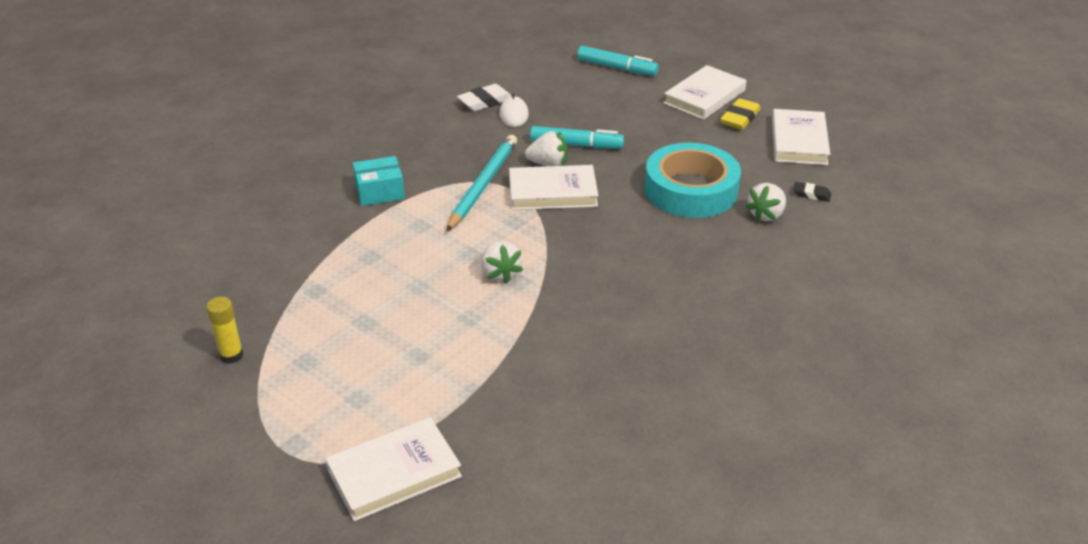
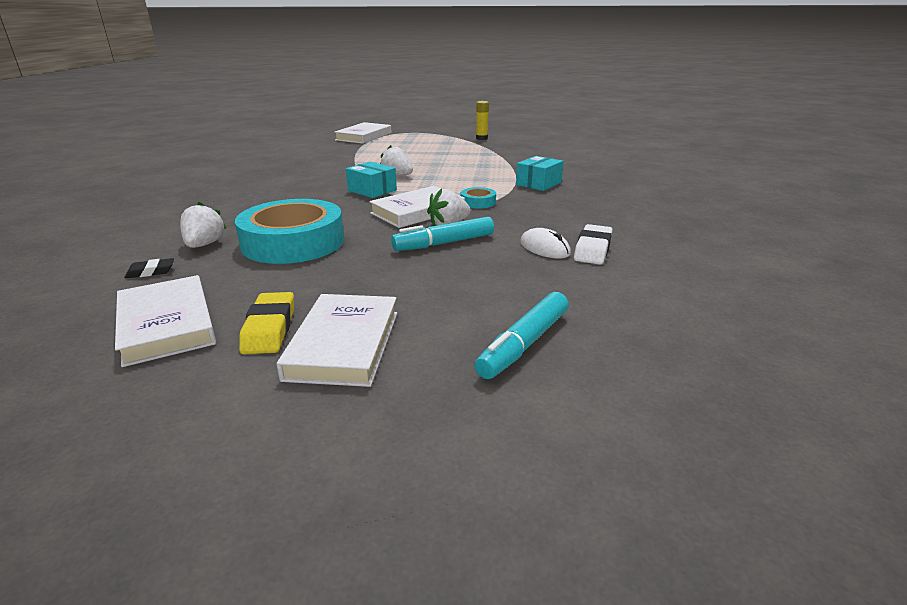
camera: 145 degrees right, 10 degrees down
turquoise pencil [446,135,517,232] -> turquoise tape [461,187,496,208]
turquoise marker [577,46,659,76] -> turquoise marker turned 45 degrees counterclockwise [474,292,569,379]
none -> turquoise box [346,162,397,198]

